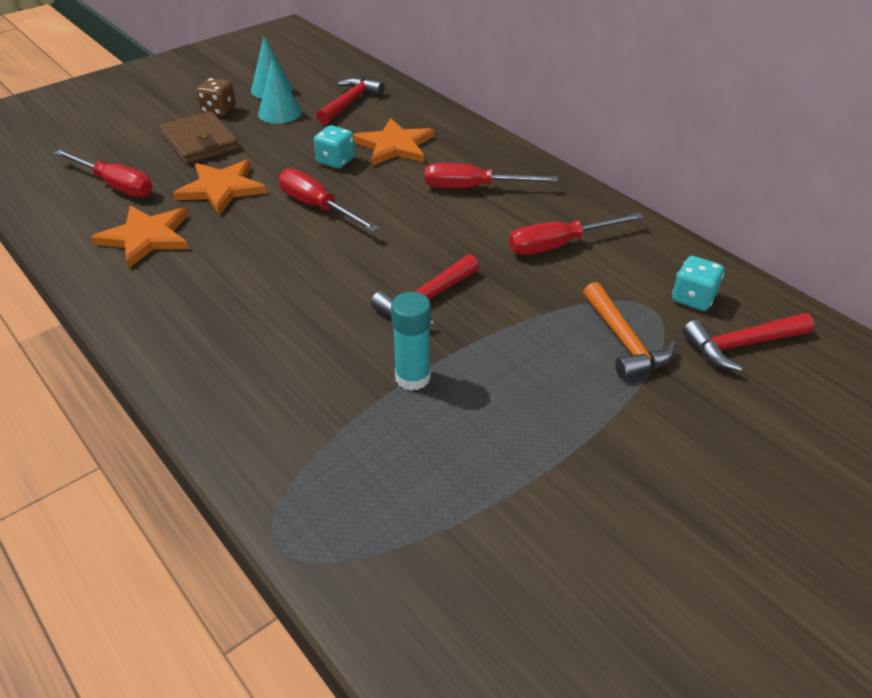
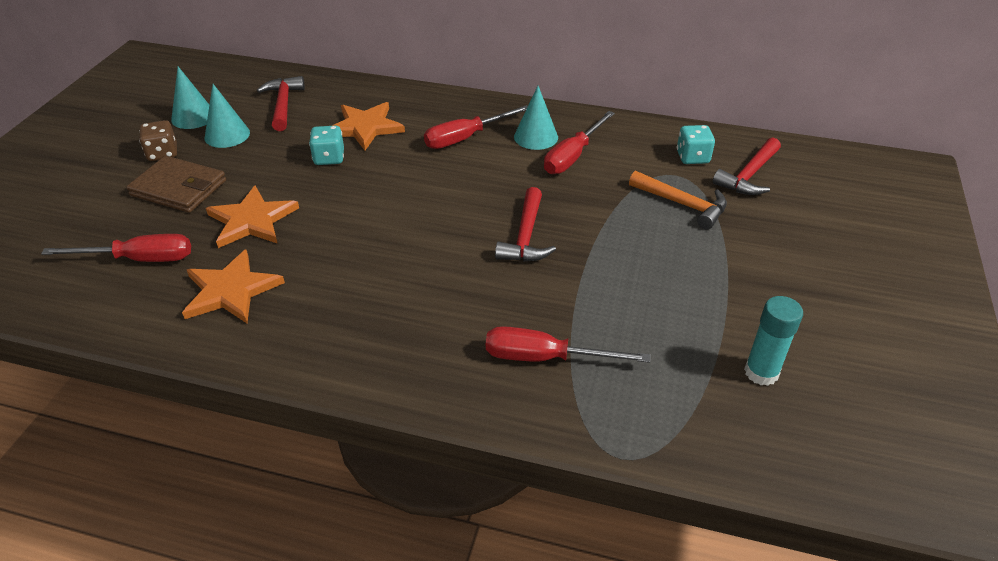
camera: 35 degrees left, 0 degrees up
red screwdriver [279,168,379,232] -> red screwdriver moved to [486,326,650,363]
turquoise glue stick [391,292,431,391] -> turquoise glue stick moved to [744,296,803,386]
none -> turquoise cone [514,86,558,150]

